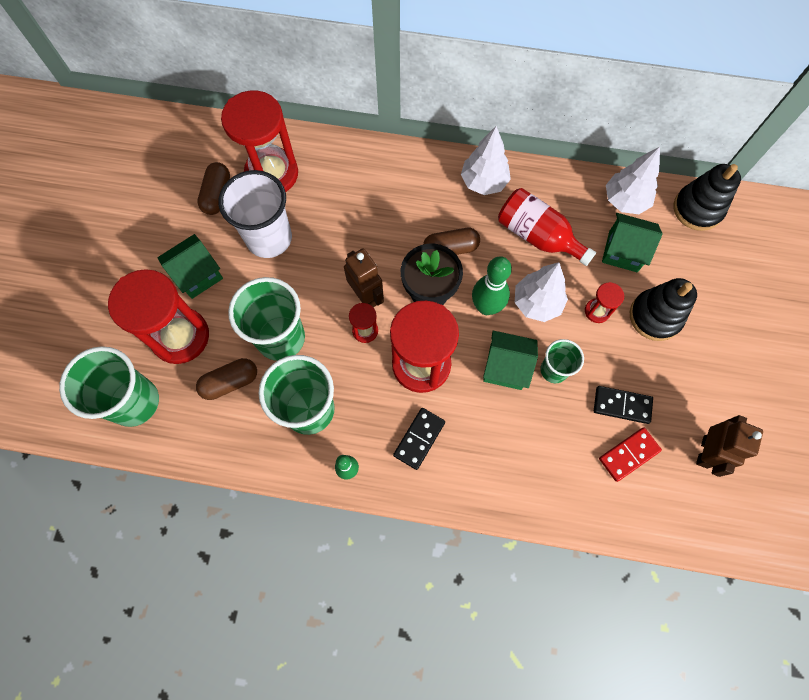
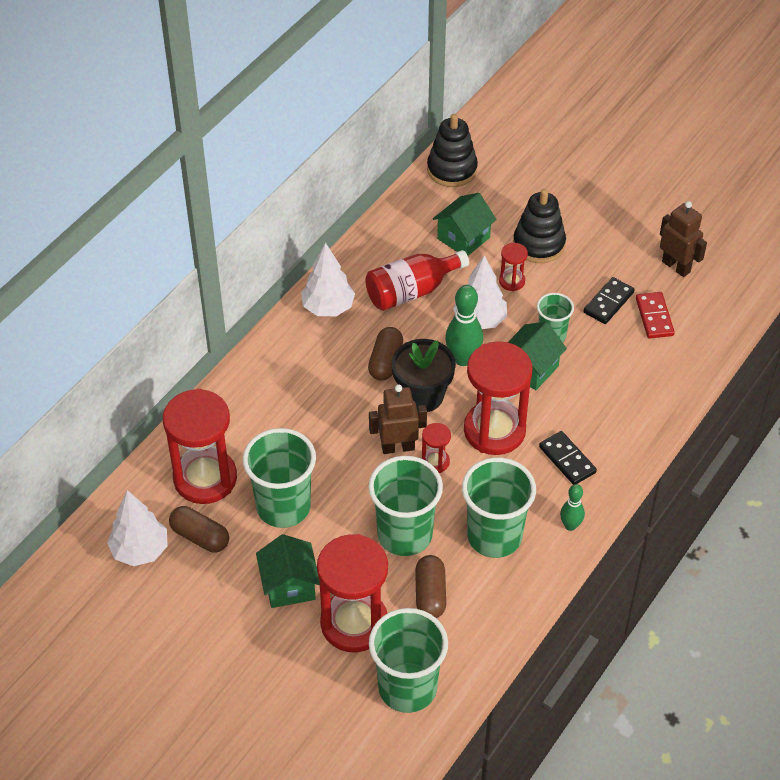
camera: 65 degrees left, 20 degrees down
white cup [219,170,292,258] -> green cup [243,428,316,528]
white tree [606,147,660,214] -> white tree moved to [107,490,168,566]

